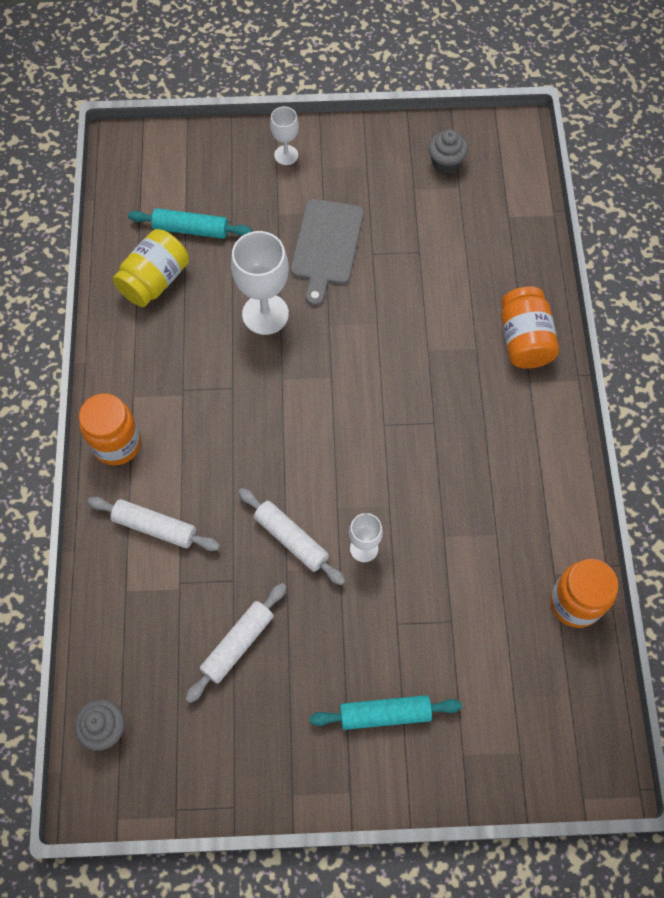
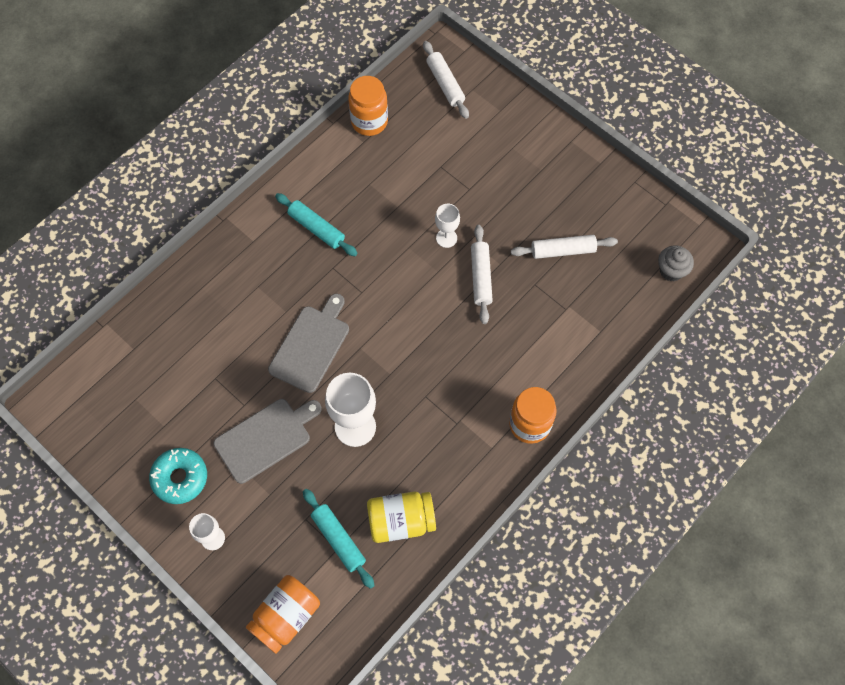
camera: 135 degrees left, 0 degrees up
white rolling pin [88,497,220,551] -> white rolling pin moved to [423,41,469,119]
turquoise rolling pin [309,695,462,730] -> turquoise rolling pin moved to [275,193,358,256]
grey cupcake [428,130,468,174] -> none
orange jar [501,286,559,369] -> orange jar moved to [246,575,320,654]
none -> turquoise donut [149,448,207,504]
none -> grey cutting board [268,294,349,393]

